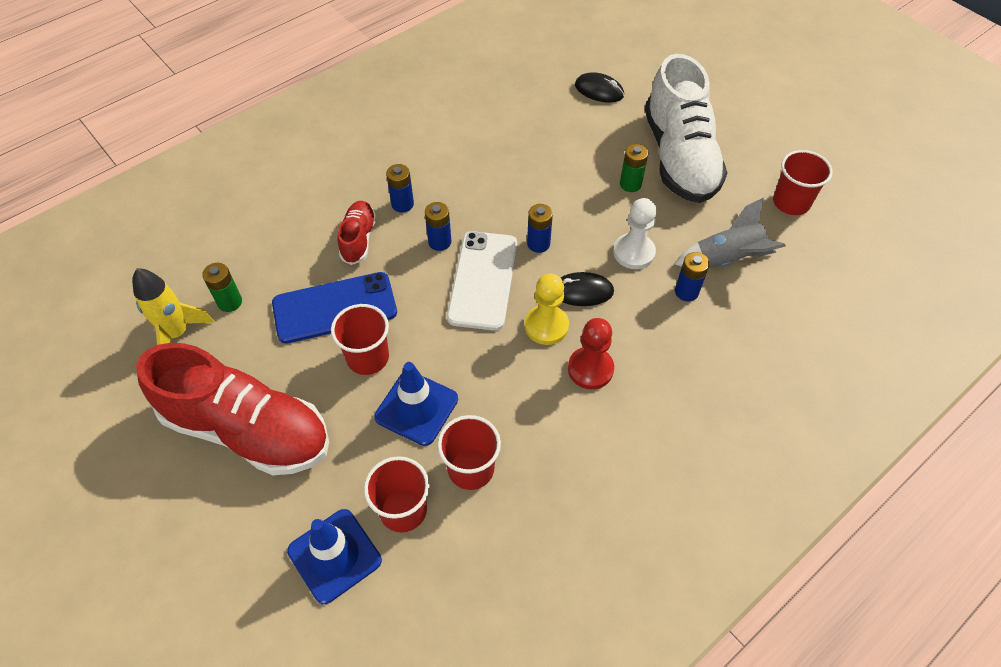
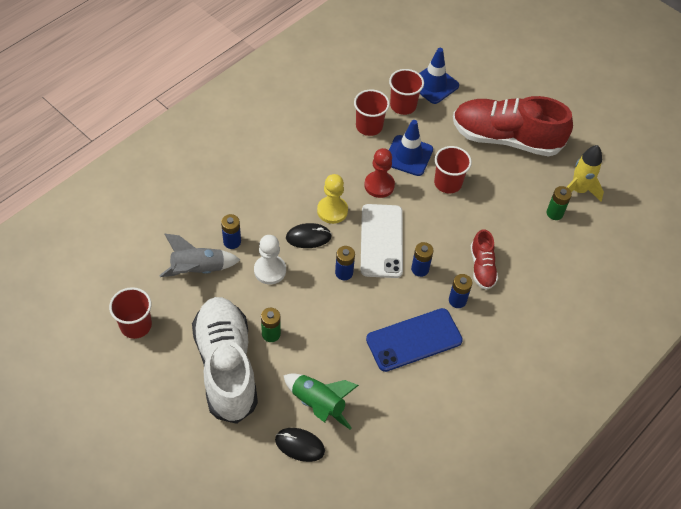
camera: 170 degrees right, 0 degrees up
blue phone [272,272,397,344] -> blue phone moved to [366,308,463,372]
red pawn [568,318,614,389] -> red pawn moved to [364,148,395,198]
none -> green rocket [283,373,359,429]

